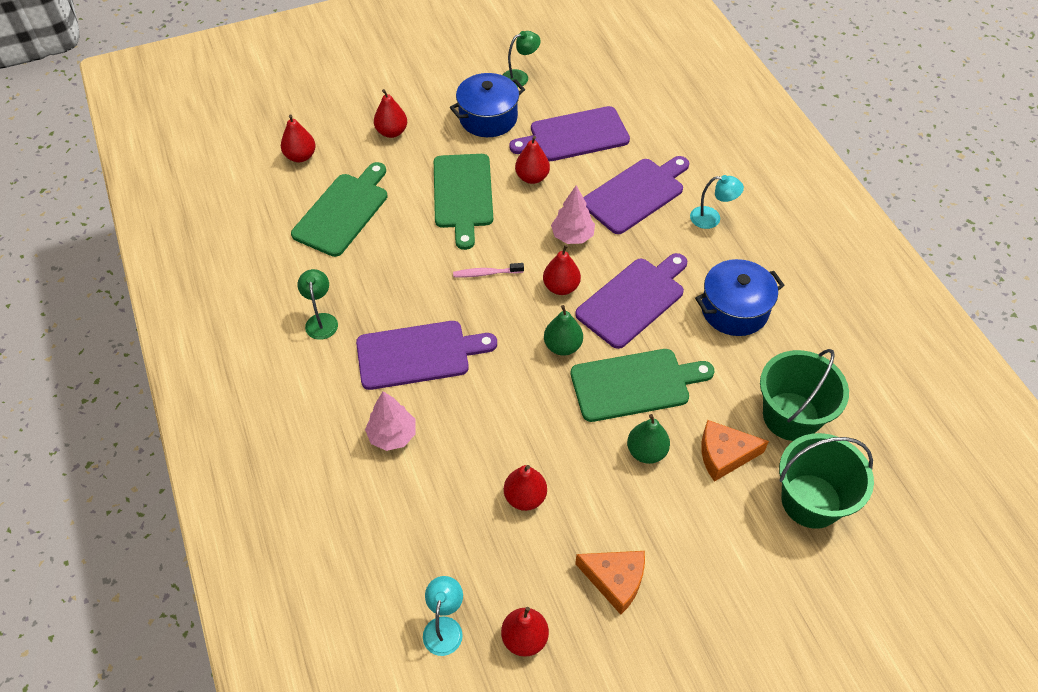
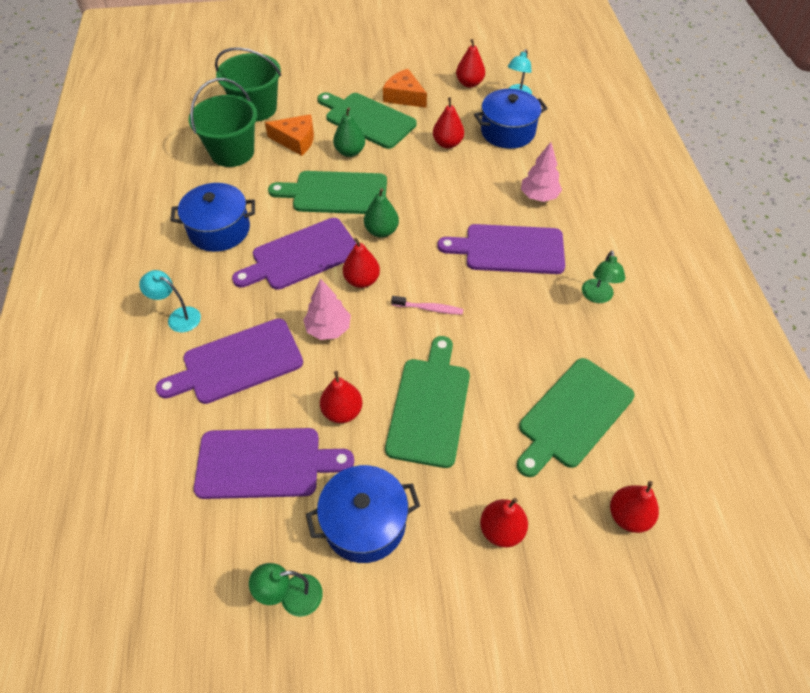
camera: 165 degrees left, 0 degrees up
none -> green cutting board [318,92,417,149]
none -> blue pot [474,89,548,149]

